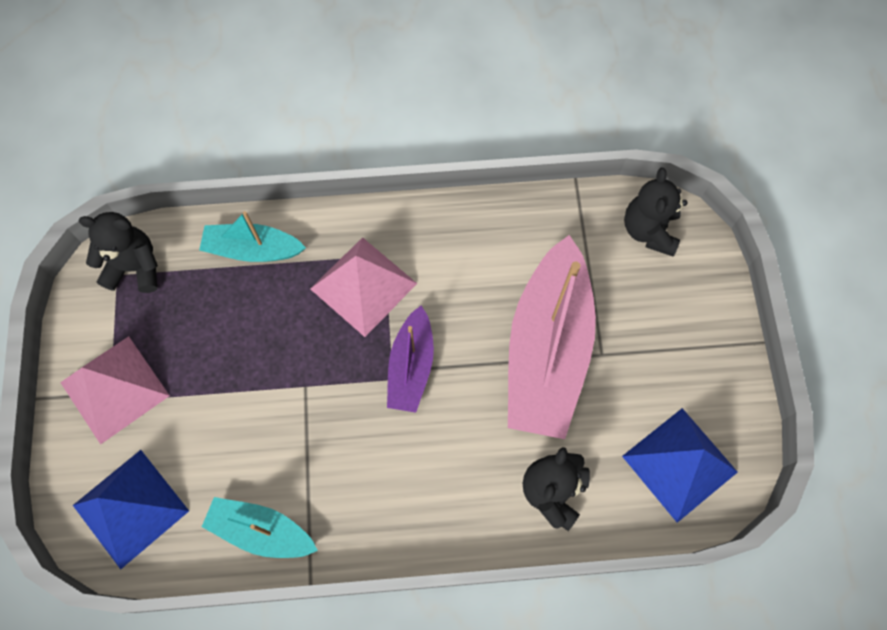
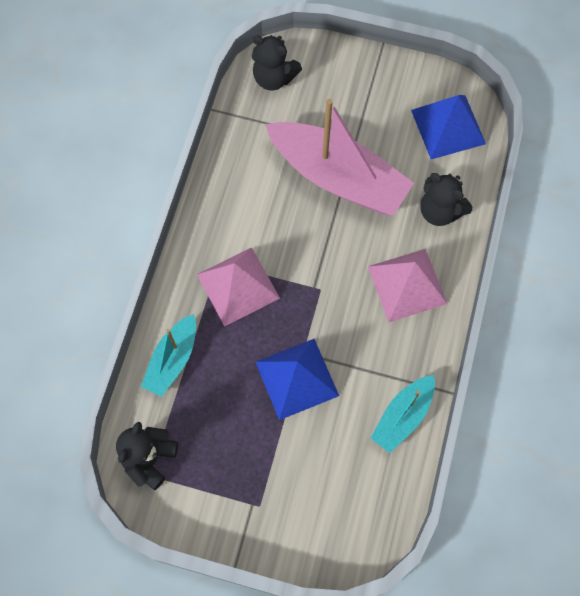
camera: 70 degrees left, 0 degrees up
pink pyramid [60,336,170,445] -> pink pyramid moved to [368,249,447,322]
blue pyramid [73,450,189,569] -> blue pyramid moved to [256,339,339,420]
purple boat [387,306,434,413] -> none

